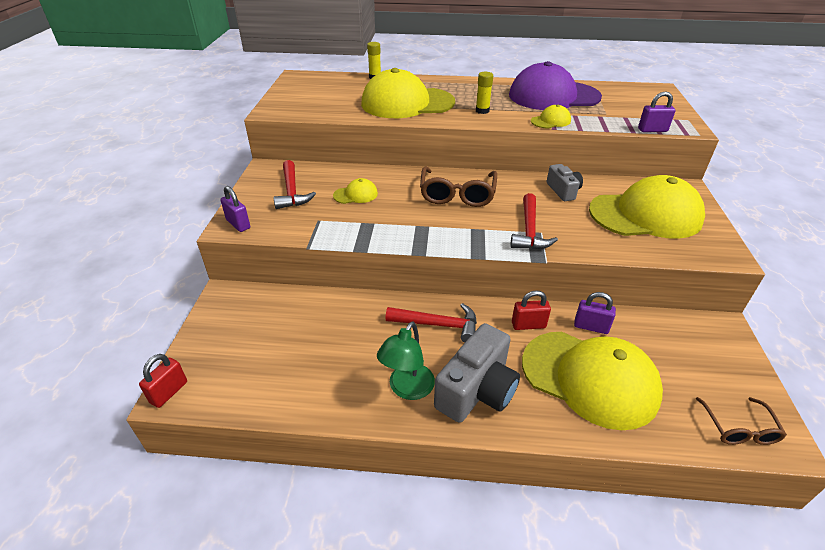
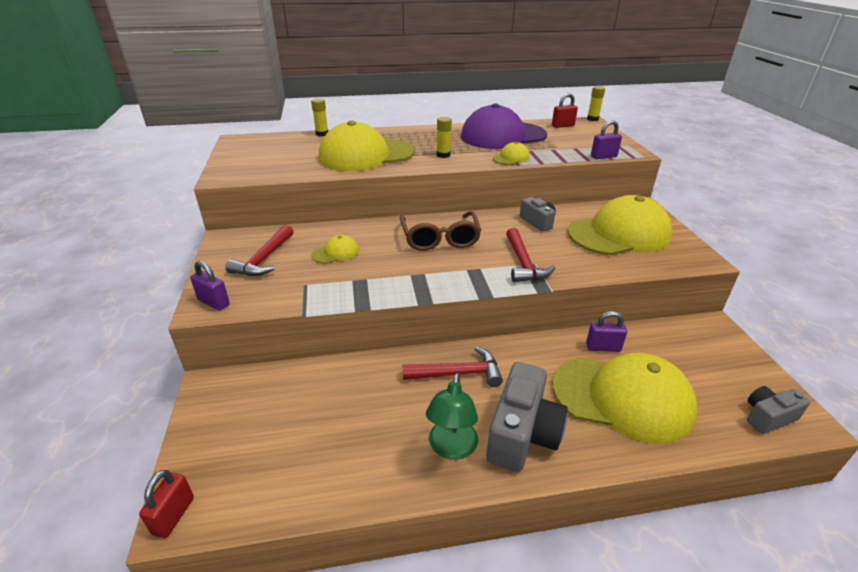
camera: 15 degrees left, 5 degrees down
red hammer [274,160,316,209] -> red hammer turned 45 degrees clockwise [225,225,294,276]
red padlock [512,290,551,330] -> red padlock moved to [552,93,578,128]
brown glasses [696,397,787,445] -> grey camera [747,386,810,434]
none -> yellow glue stick [587,86,605,121]

